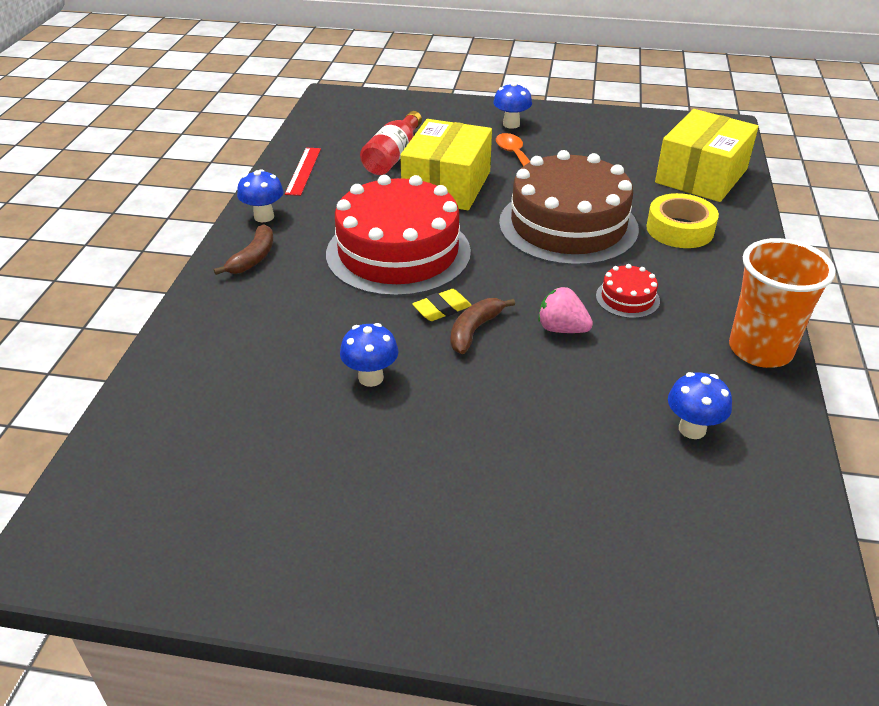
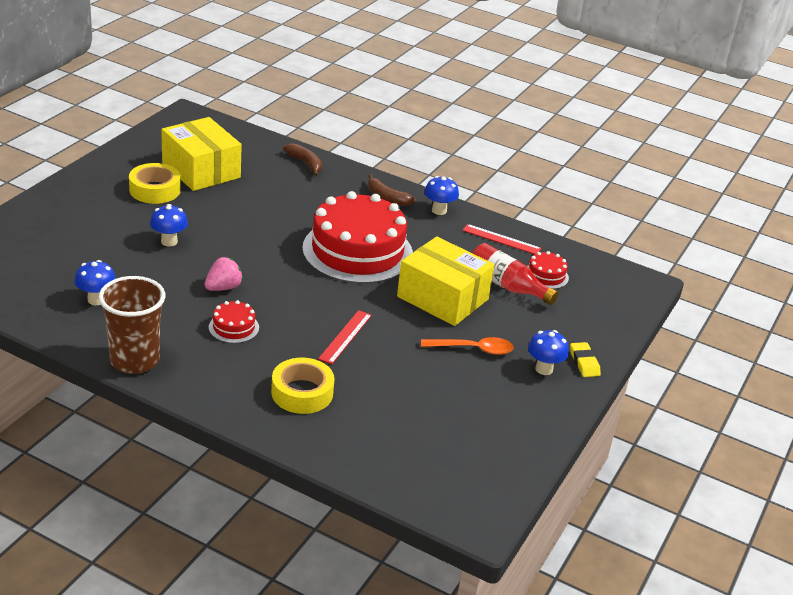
camera: 105 degrees right, 5 degrees down
blue mushroom [340,323,398,387] -> blue mushroom moved to [150,204,188,247]
yellow eraser [412,289,471,321] -> yellow eraser moved to [570,342,601,377]
brown banana [450,298,515,354] -> brown banana moved to [283,143,322,176]
brown cake [499,150,639,266] -> red ruler [318,310,372,364]
yellow box [655,109,759,202] -> yellow box moved to [161,117,242,191]
orange cup [729,238,836,368] -> brown cup [99,276,165,374]
none -> yellow tape [129,163,181,204]
none -> red cake [527,251,569,289]

